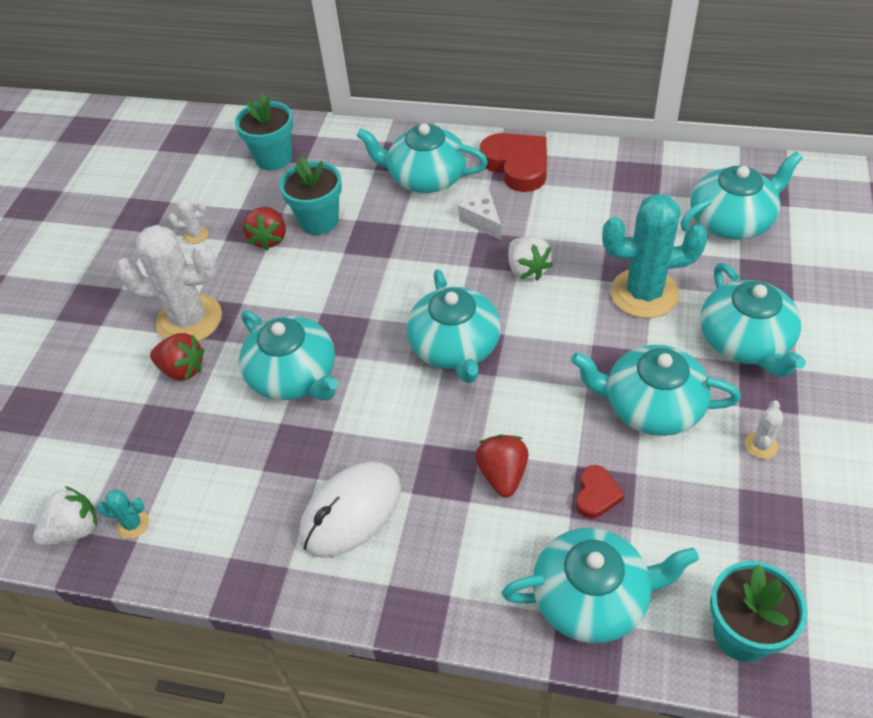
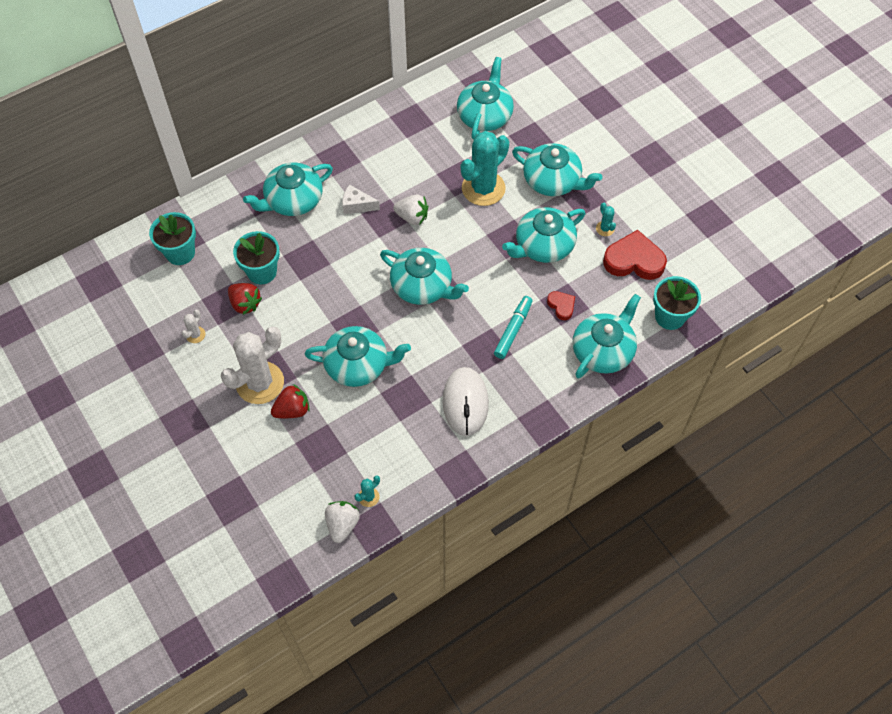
camera: 50 degrees left, 10 degrees up
red strawberry [475,435,529,497] -> turquoise marker [494,296,533,359]
red heart [480,133,547,192] -> red heart moved to [603,230,667,280]
white cactus [745,400,783,459] -> turquoise cactus [596,203,616,236]

